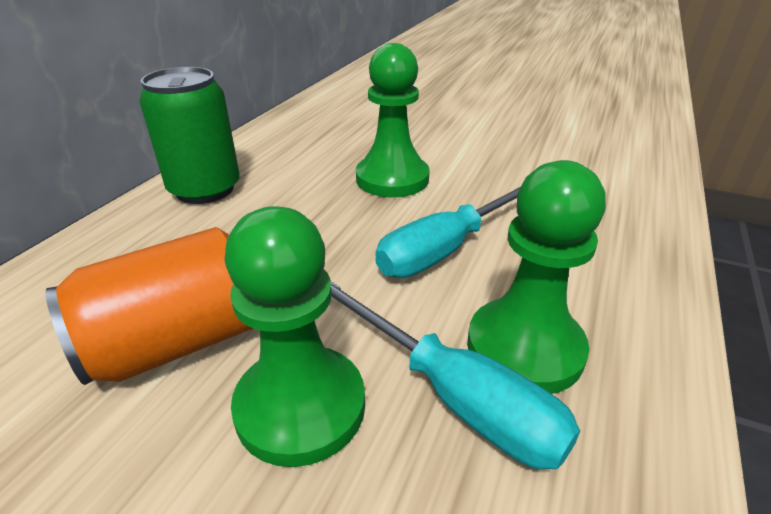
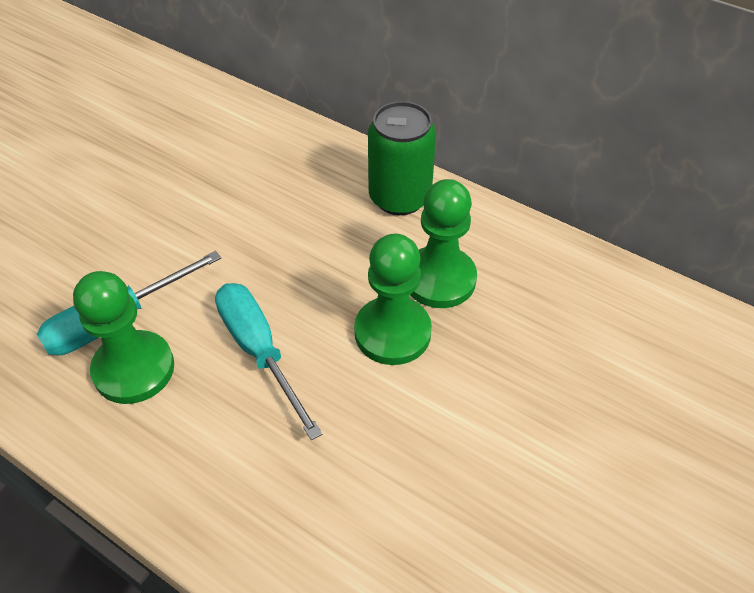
camera: 100 degrees right, 15 degrees up
orange can [46,227,253,385] -> none
green pawn [225,206,365,467] -> green pawn moved to [410,179,477,308]

